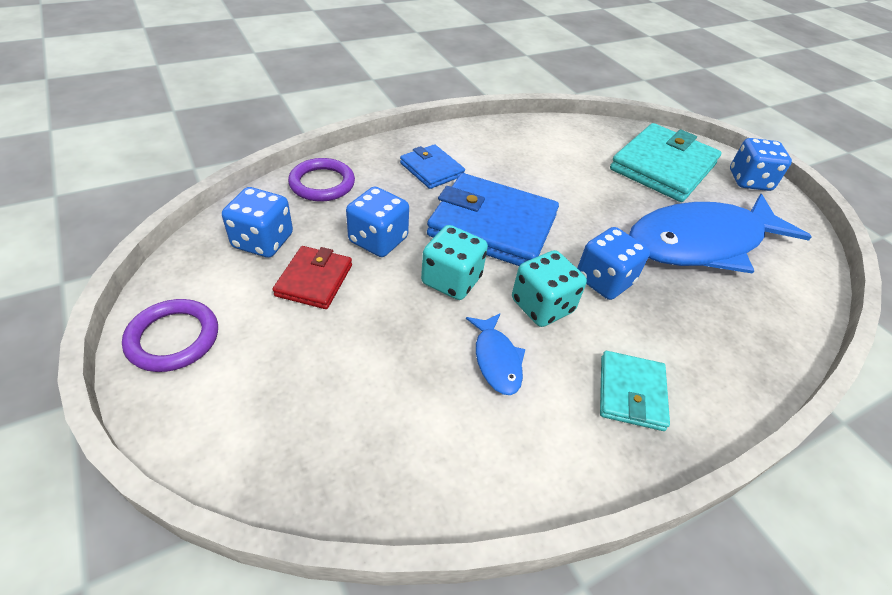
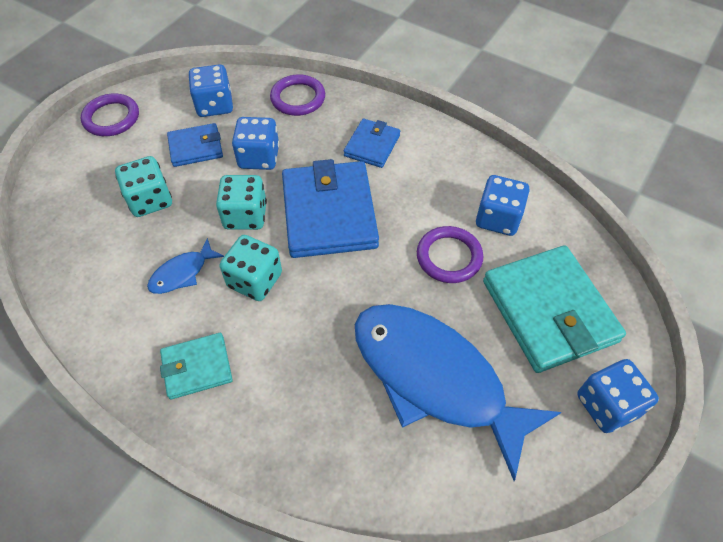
camera: 65 degrees right, 10 degrees up
red wallet [273,246,352,309] -> blue wallet [167,123,223,167]
blue dice [577,227,650,300] -> blue dice moved to [476,175,530,236]
turquoise wallet [610,123,721,202] -> turquoise wallet turned 60 degrees clockwise [483,245,626,373]
none -> turquoise dice [115,156,172,217]
none -> purple ring [417,226,483,283]

